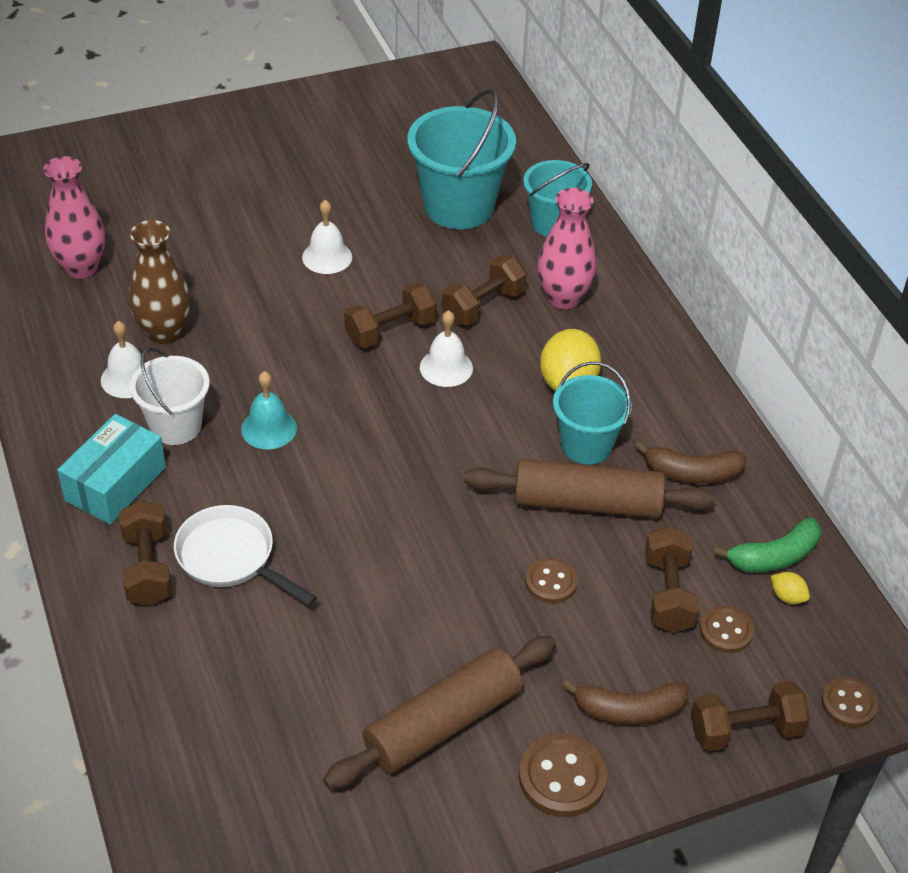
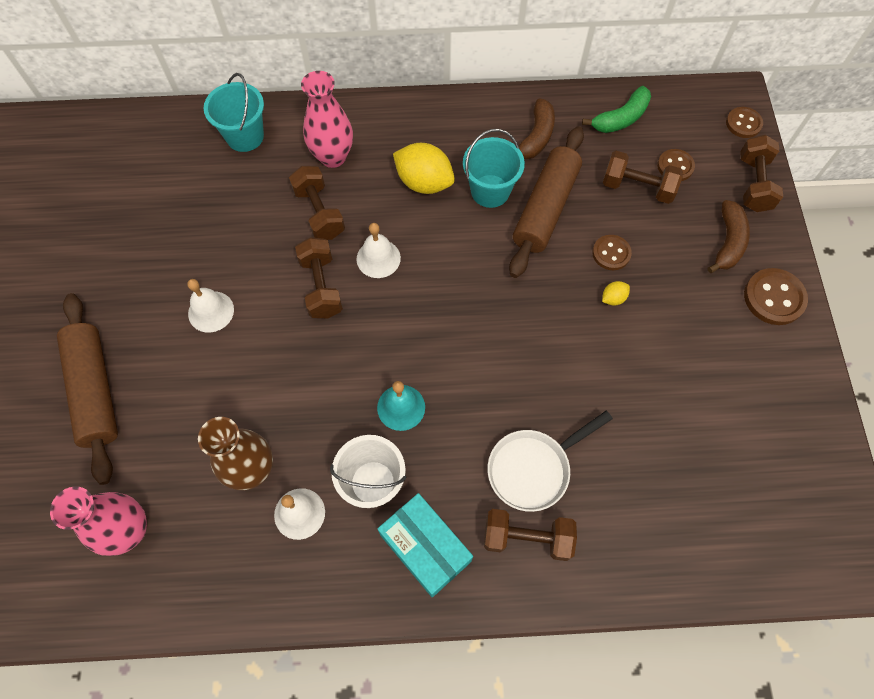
camera: 70 degrees left, 20 degrees up
brown rolling pin [323,636,556,789] -> brown rolling pin moved to [57,293,118,485]
turquoise bucket [407,89,516,229] -> none
green banana [714,518,821,573] -> green banana turned 60 degrees clockwise [582,86,651,133]
yellow lemon [771,572,810,604] -> yellow lemon moved to [602,281,630,306]

